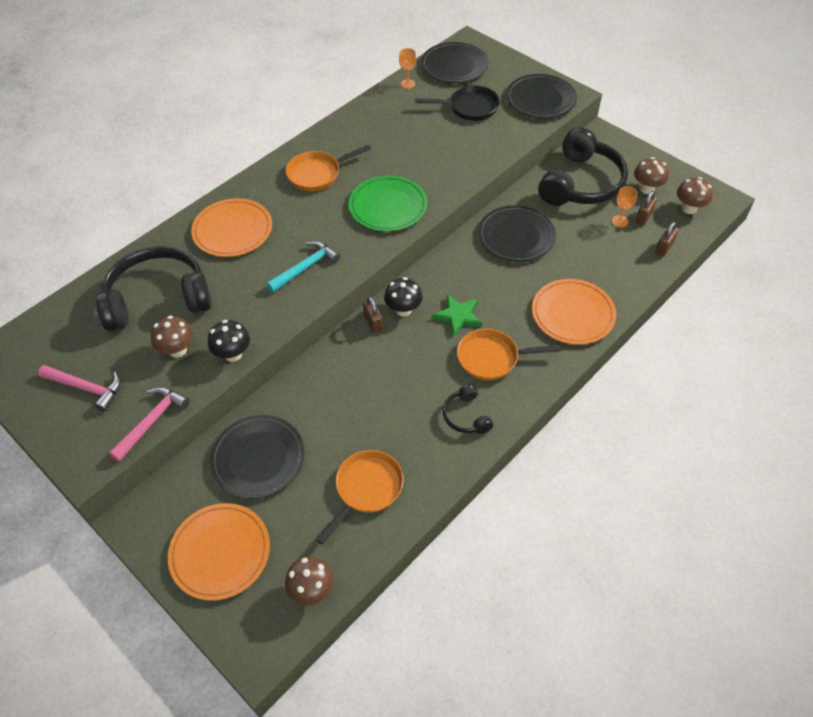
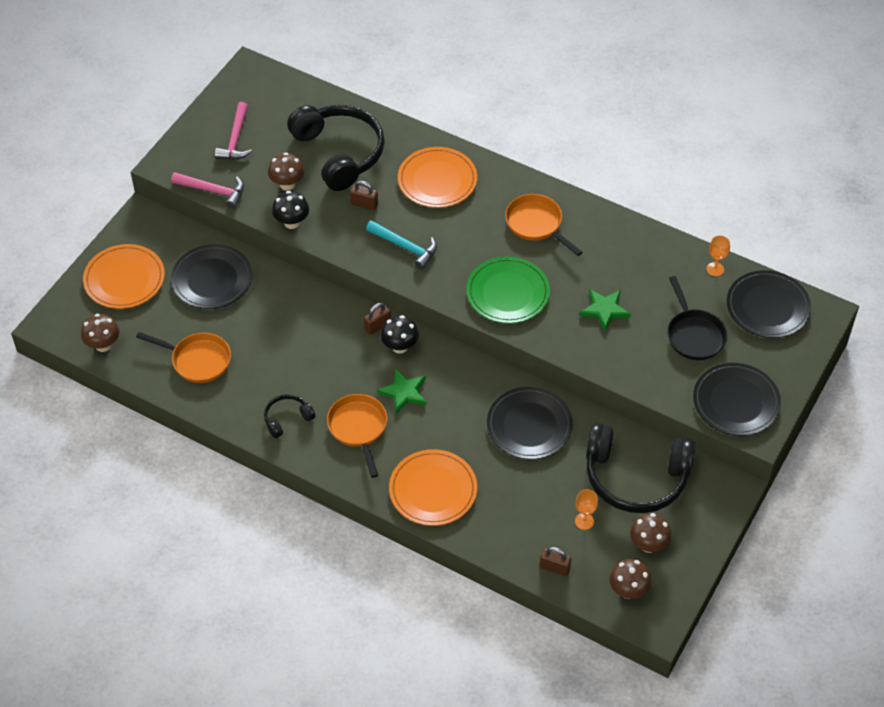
camera: 75 degrees right, 0 degrees up
brown padlock [636,191,657,225] -> brown padlock moved to [350,181,378,210]
none -> green star [579,289,631,331]

